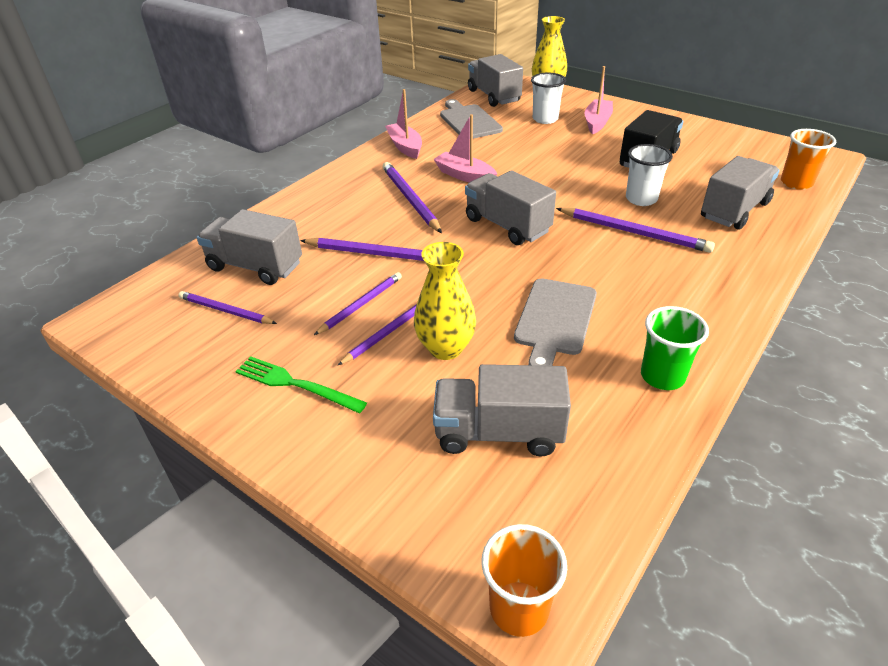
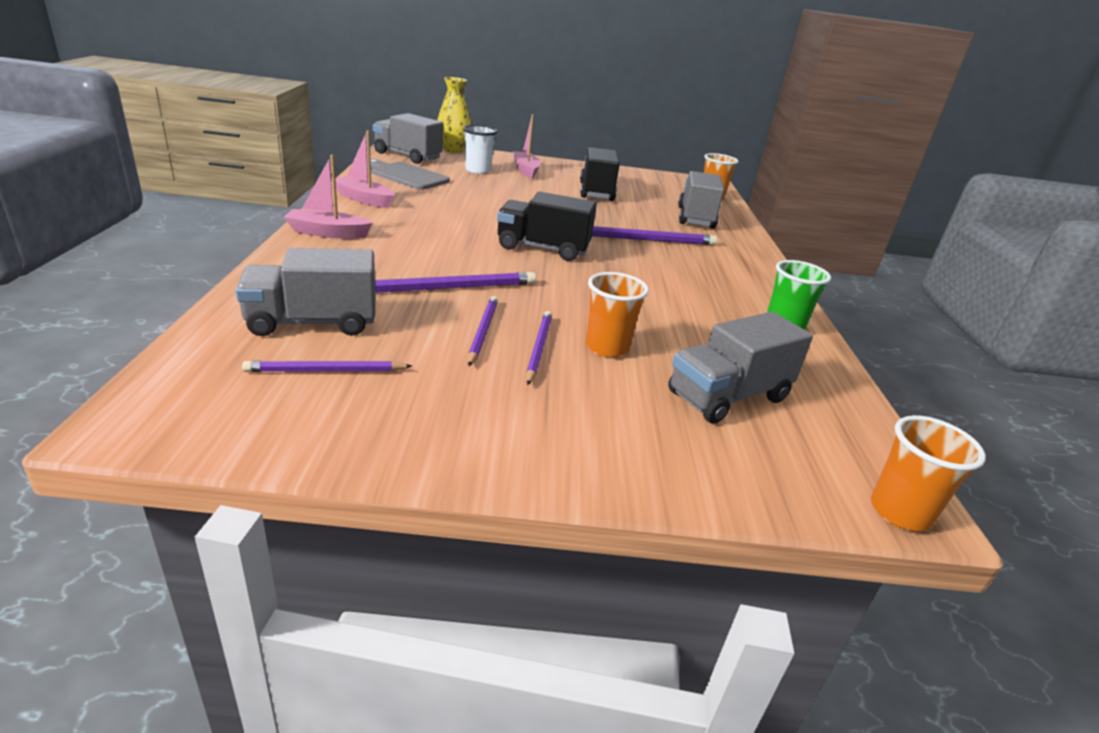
camera: 40 degrees left, 10 degrees down
green fork [235,356,367,413] -> none
purple pencil [383,162,442,233] -> none
yellow vase [414,242,476,360] -> orange cup [586,272,649,358]
pink boat [433,114,497,182] -> pink boat moved to [284,155,373,239]
grey truck [465,170,556,245] -> black truck [497,192,597,261]
grey cutting board [514,278,597,366] -> none
white cup [626,144,673,206] -> none

